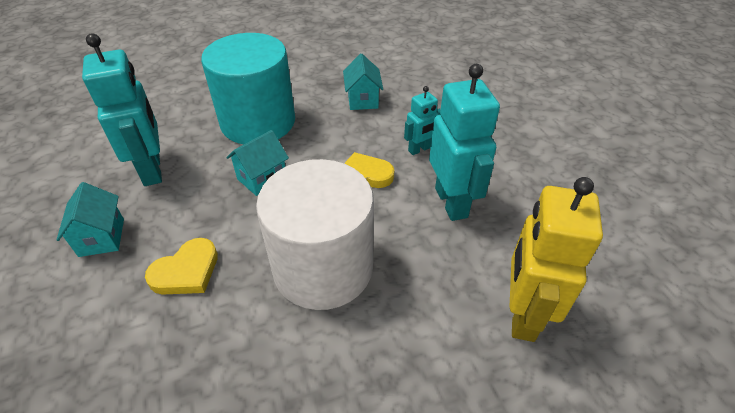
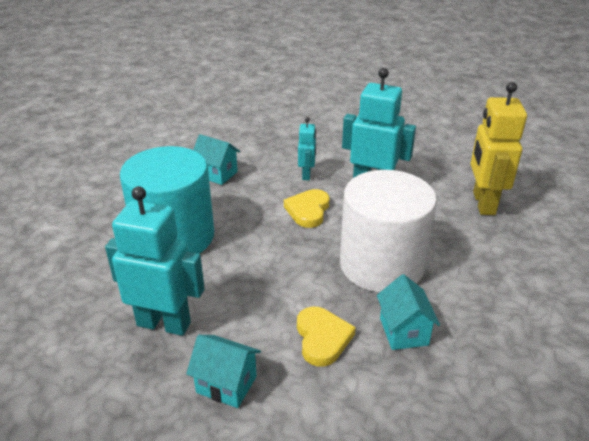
camera: 55 degrees left, 10 degrees down
turquoise house [226,130,289,196] -> turquoise house moved to [377,274,440,350]
yellow robot [510,177,603,342] -> yellow robot turned 45 degrees clockwise [471,82,527,215]

